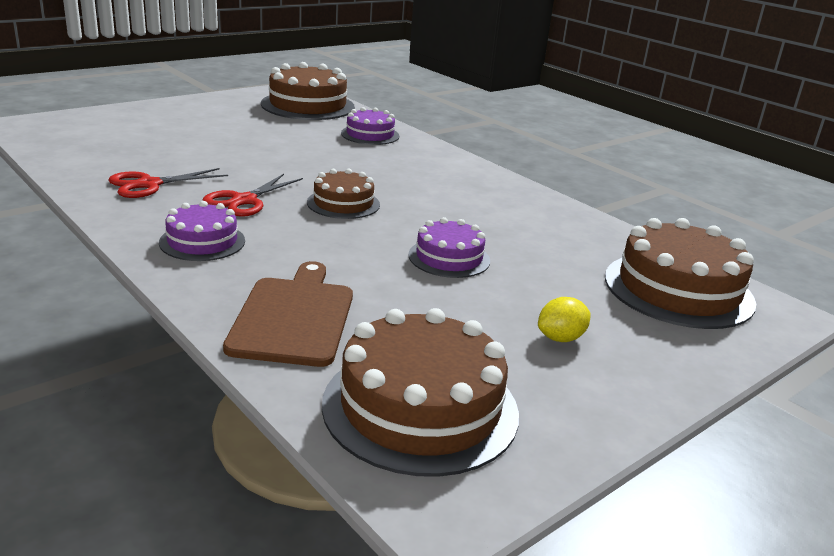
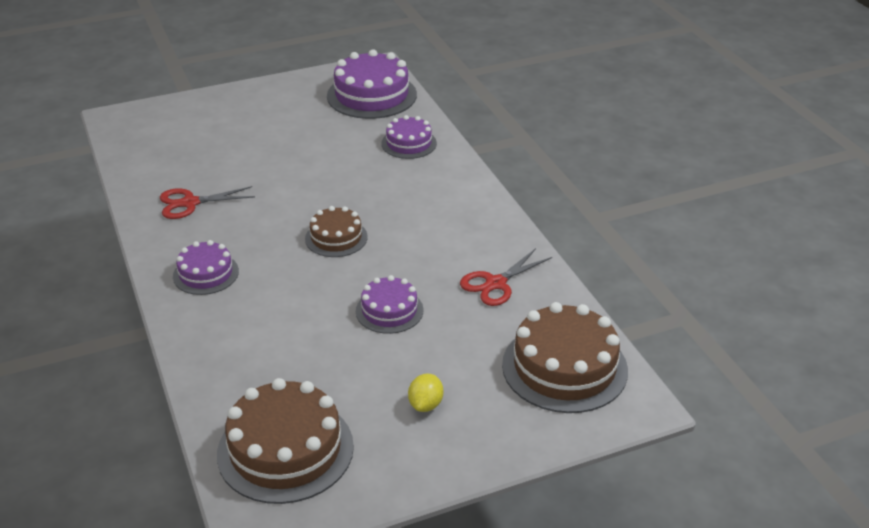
camera: 20 degrees right, 10 degrees up
red scissors [202,174,303,217] -> red scissors moved to [460,248,552,306]
brown cutting board [223,261,353,367] -> none
brown cake [261,62,355,120] -> purple cake [327,49,417,119]
yellow lemon [538,297,591,342] -> yellow lemon turned 60 degrees counterclockwise [408,373,443,412]

